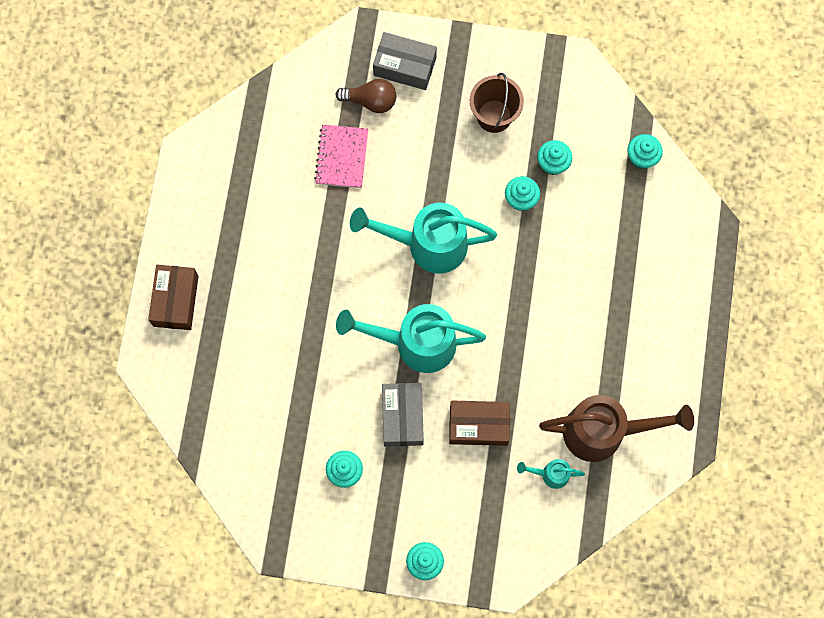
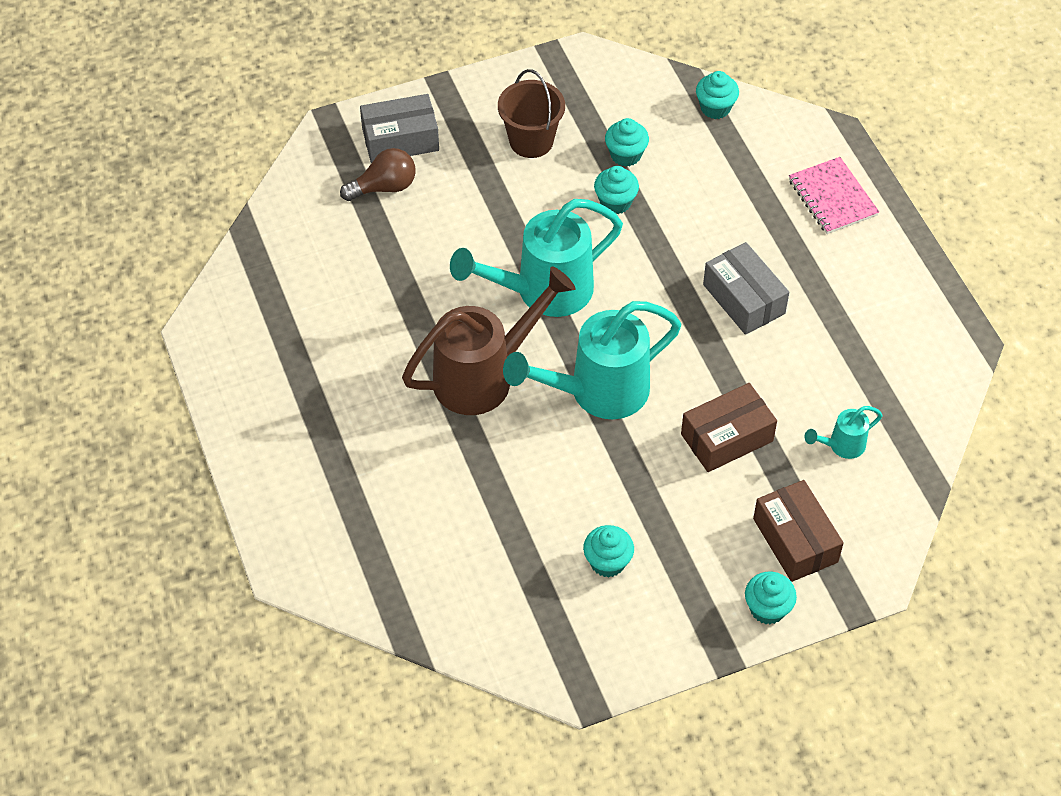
camera: 30 degrees left, 20 degrees down
brown box [148,265,198,330] -> brown box moved to [753,480,844,582]
pink notebook [314,125,368,188] -> pink notebook moved to [789,157,879,234]
grey box [382,383,424,447] -> grey box moved to [703,242,789,335]
brown watering can [539,395,694,462] -> brown watering can moved to [402,266,576,415]

